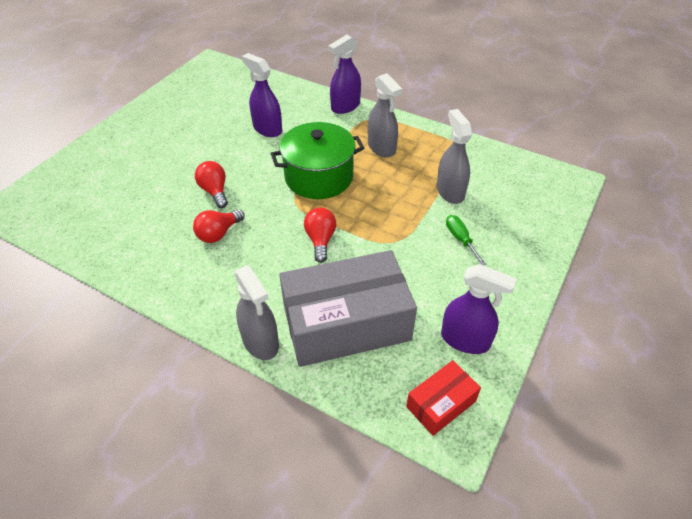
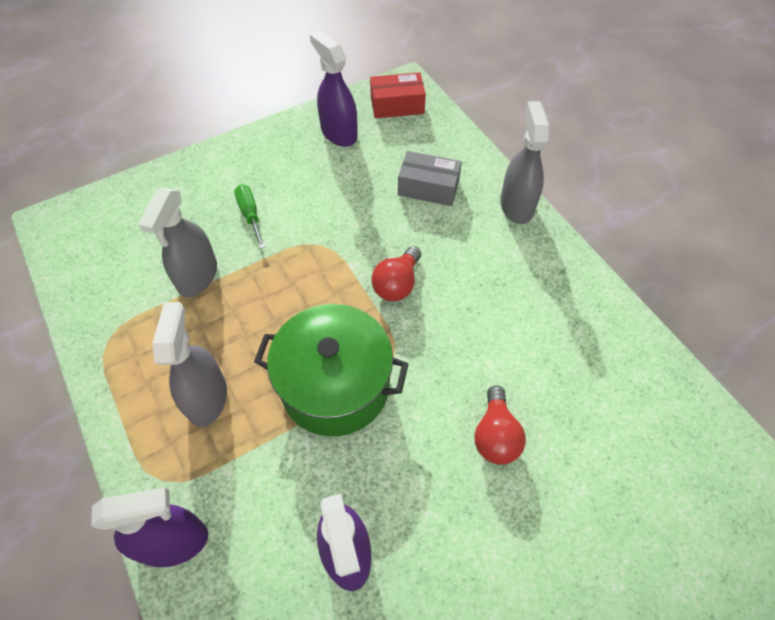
camera: 150 degrees left, 10 degrees up
red light bulb [193,209,245,243] -> none
grey box [279,250,417,367] -> grey box [398,151,462,206], size x0.47
green screwdriver [446,215,486,265] -> green screwdriver turned 150 degrees clockwise [234,184,265,249]

